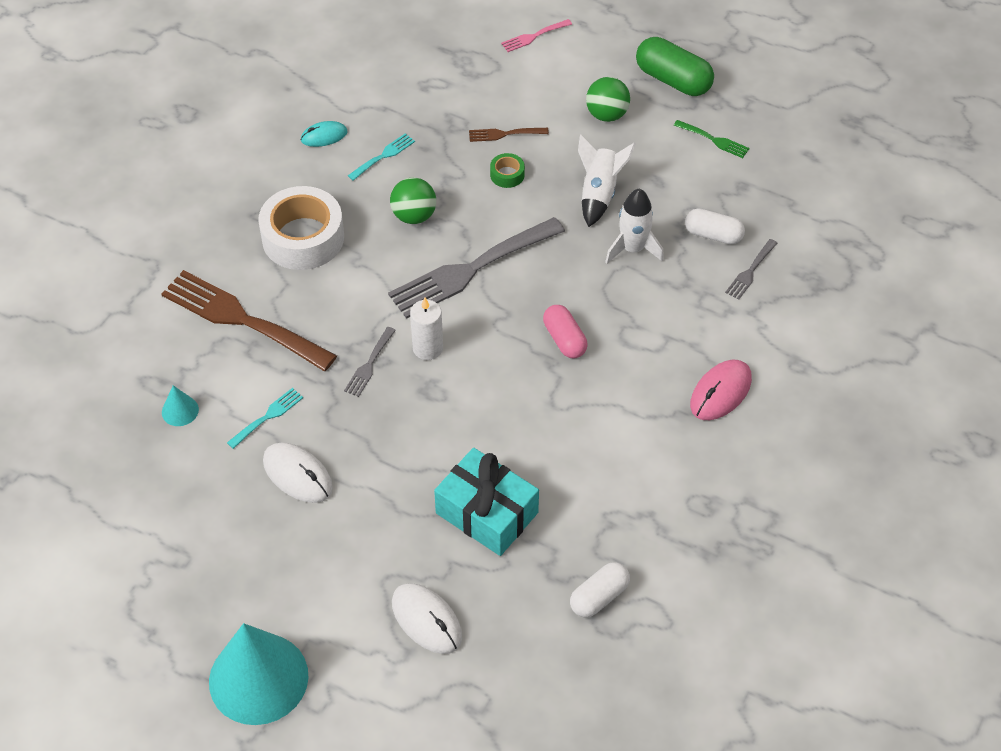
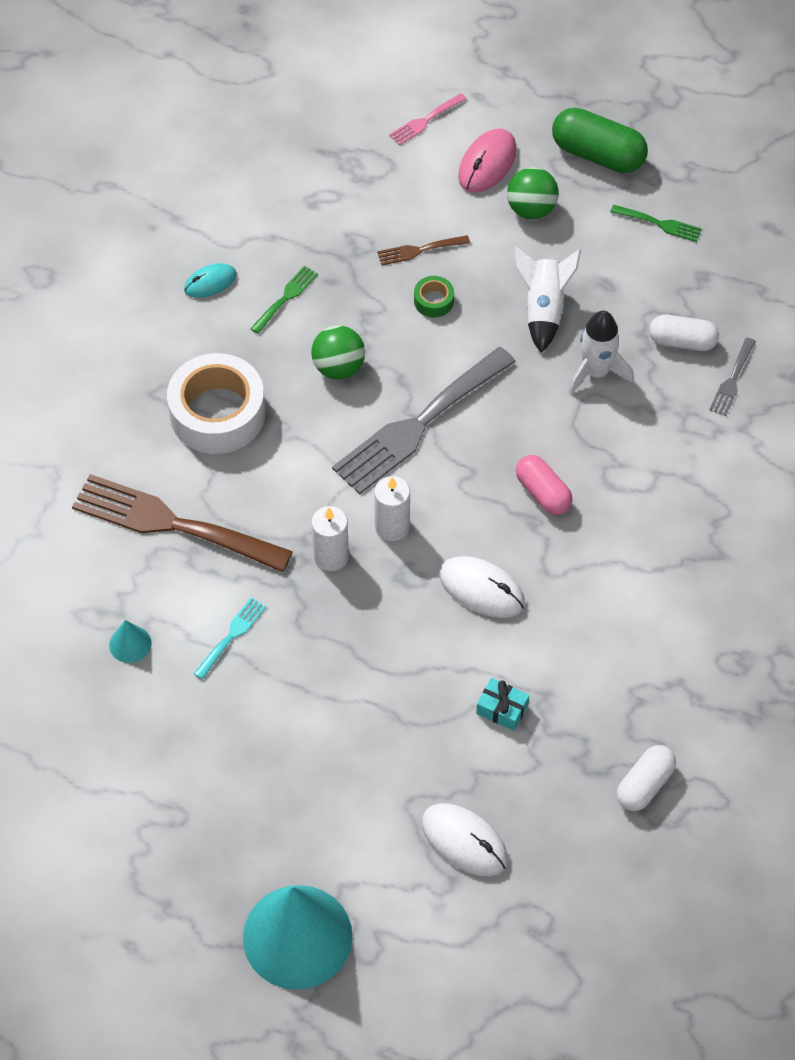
camera: 10 degrees left, 5 degrees up
white mouse [263,442,333,503] -> white mouse moved to [439,556,525,618]
grey fork [344,327,396,397] -> white candle [312,506,349,571]
turquoise fork [348,133,415,181] -> green fork [250,266,318,334]
turquoise gift [434,448,539,556] -> turquoise gift [476,678,529,731], size x0.46
pink mouse [690,360,752,420] -> pink mouse moved to [458,129,517,193]

